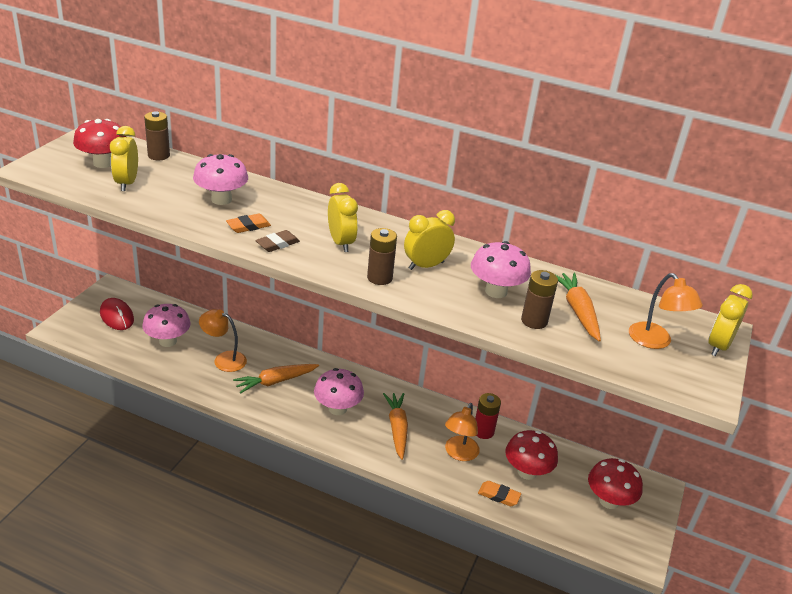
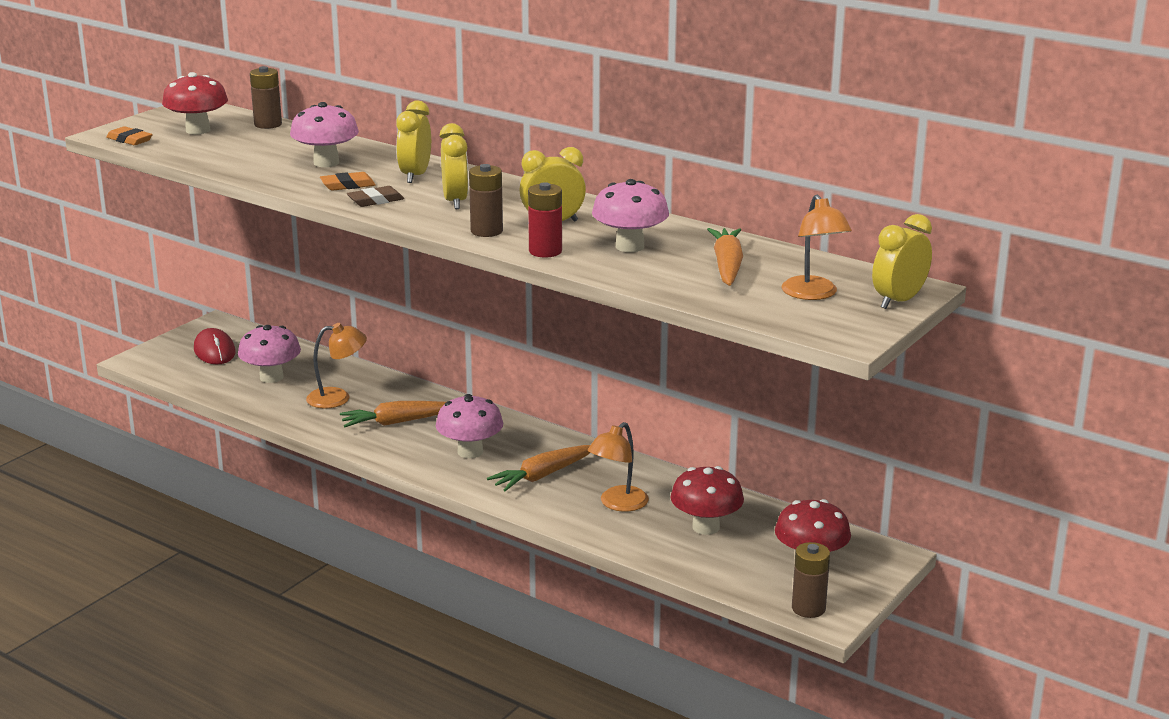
camera: 15 degrees right, 10 degrees down
yellow clock [110,126,138,191] -> yellow clock moved to [396,100,431,183]
orange lamp [199,309,247,372] -> orange lamp turned 135 degrees clockwise [306,323,367,408]
orange carrot [383,393,408,460] -> orange carrot turned 135 degrees counterclockwise [487,445,590,491]
red battery [475,393,501,439] -> red battery moved to [528,182,562,258]
orange eraser [478,481,521,506] -> orange eraser moved to [106,126,153,145]
brown battery [521,270,558,329] -> brown battery moved to [792,542,830,618]

